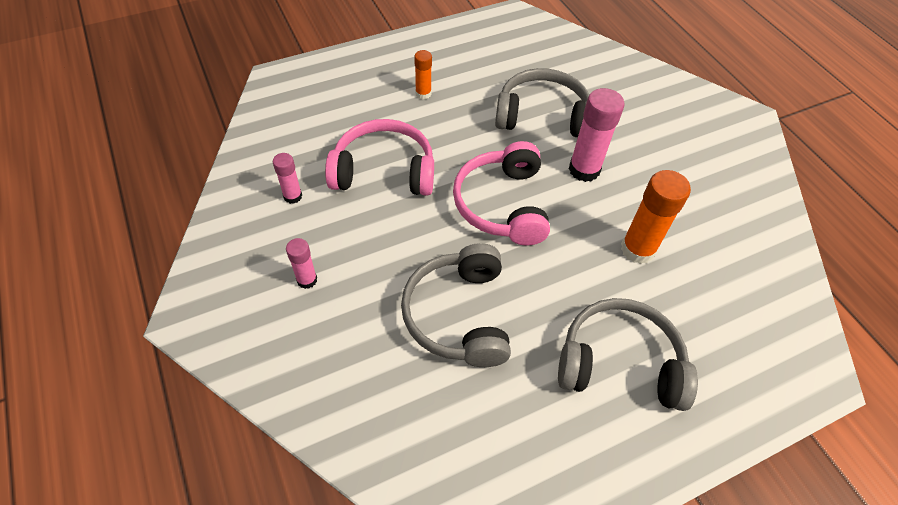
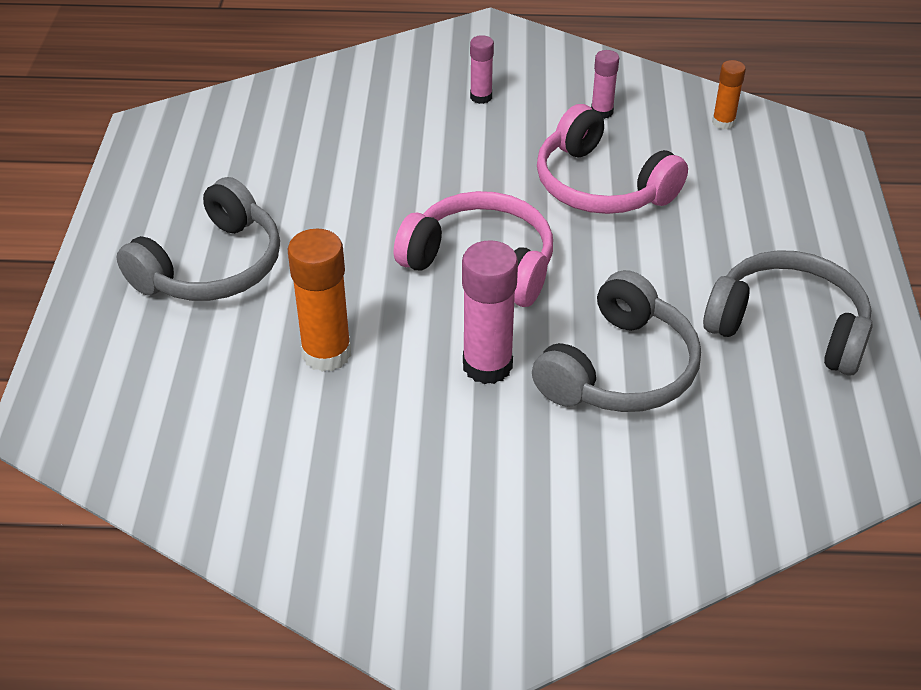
camera: 120 degrees right, 10 degrees down
pink headphones [325,119,434,196] -> pink headphones turned 105 degrees clockwise [537,104,688,214]
grey headphones [401,243,511,367] -> grey headphones moved to [703,250,873,376]
orange glue stick [414,50,432,99] -> orange glue stick moved to [712,60,746,130]

